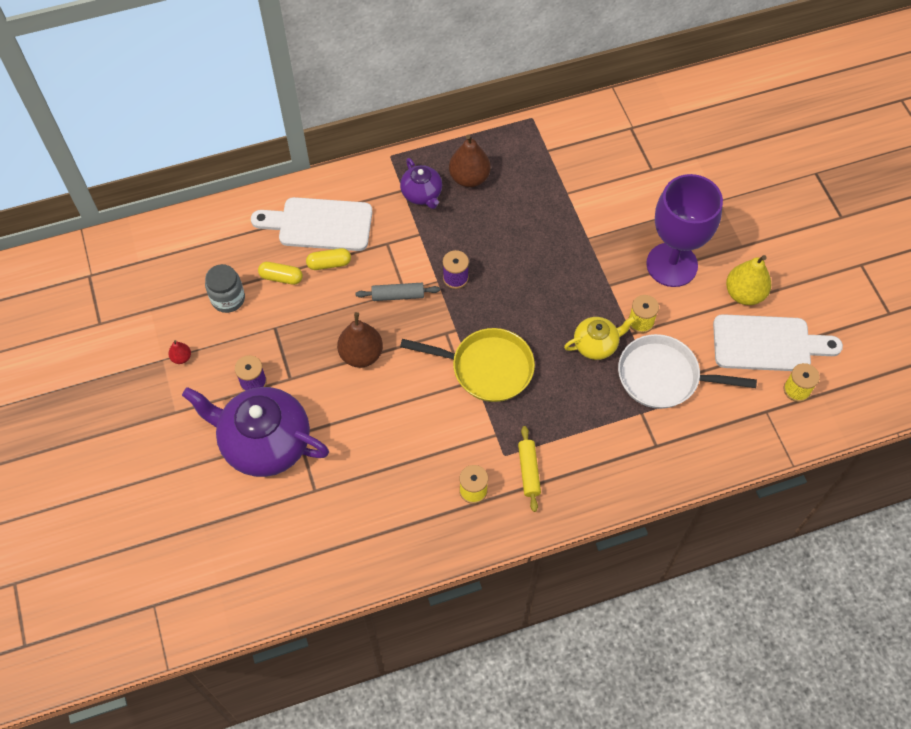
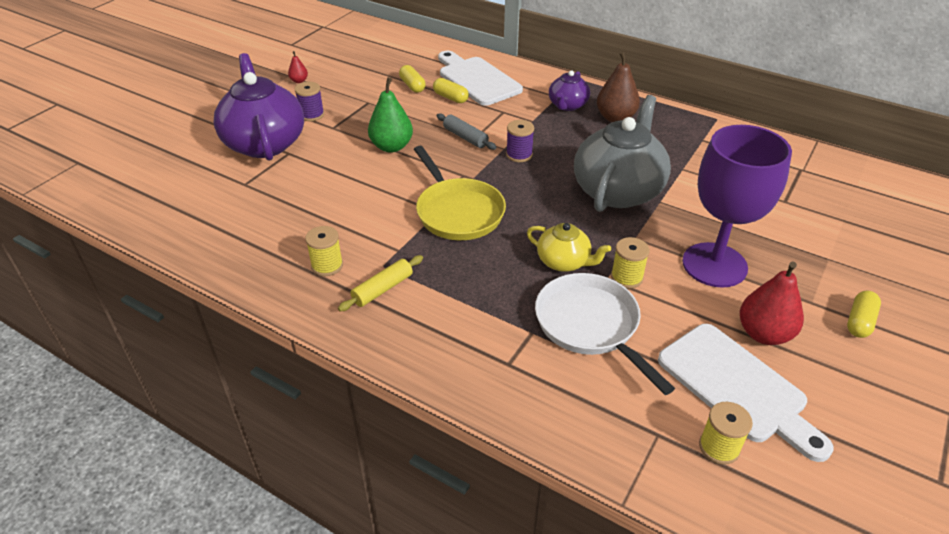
camera: 50 degrees right, 20 degrees down
grey jar [205,264,245,313] -> none
brown pear [337,312,383,368] -> green pear [368,77,413,153]
yellow pear [726,255,771,305] -> red pear [740,262,804,345]
none -> grey teapot [574,95,671,212]
none -> yellow capsule [847,291,881,338]

